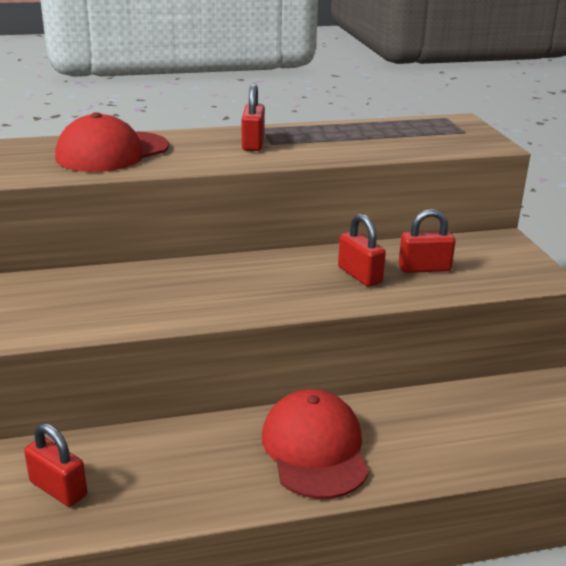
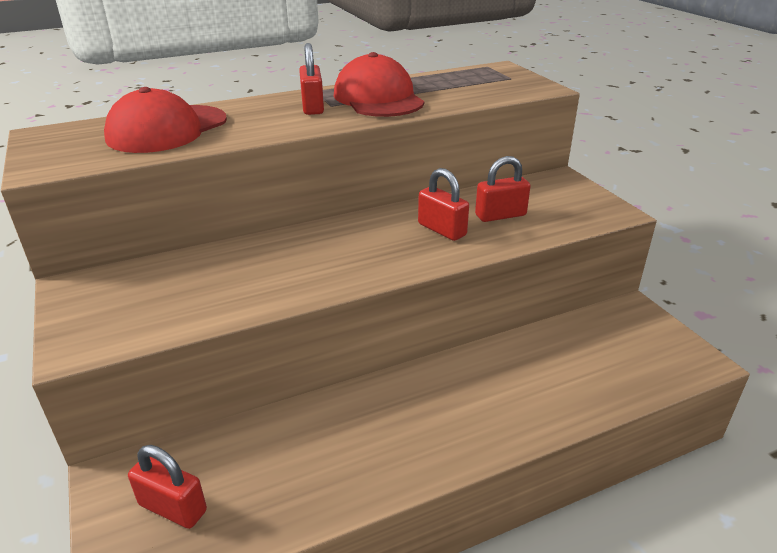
camera: 10 degrees left, 5 degrees up
red cap [262,389,369,499] -> red cap moved to [334,52,424,117]

